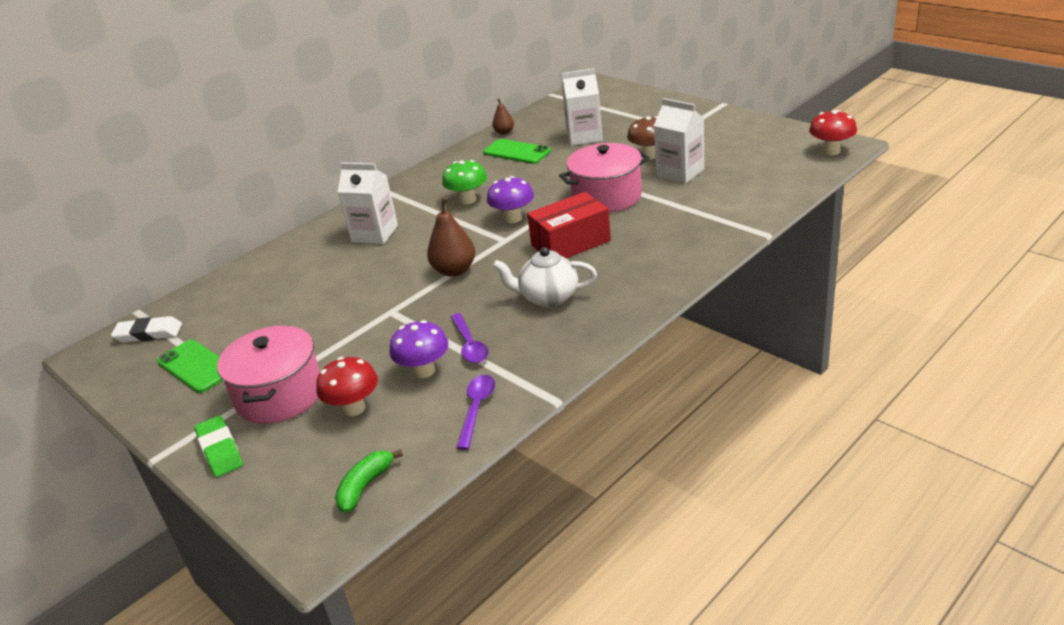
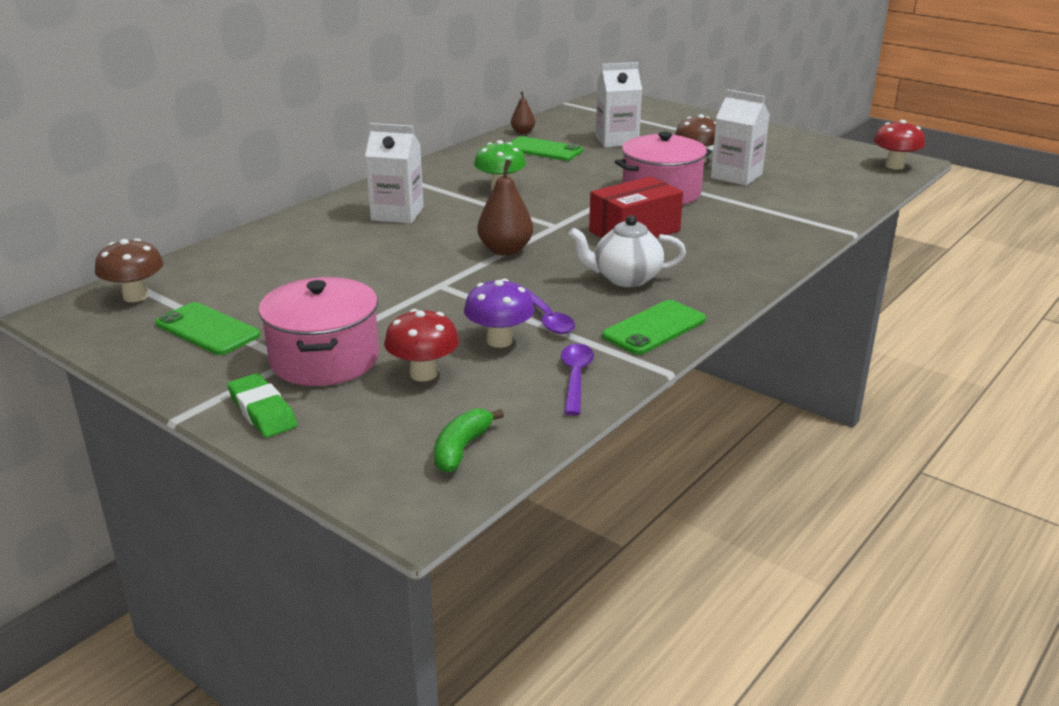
camera: 10 degrees left, 5 degrees down
white eraser [111,316,182,343] -> brown mushroom [95,239,164,302]
purple mushroom [487,176,534,223] -> none
none -> green phone [602,300,706,355]

